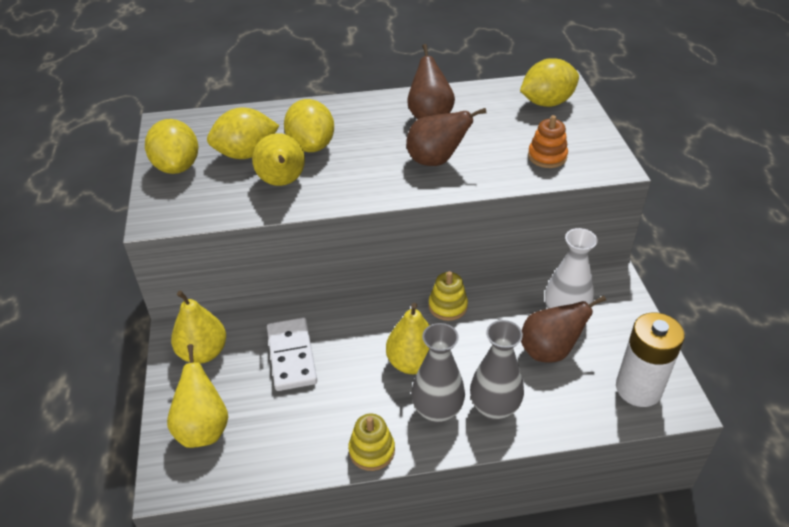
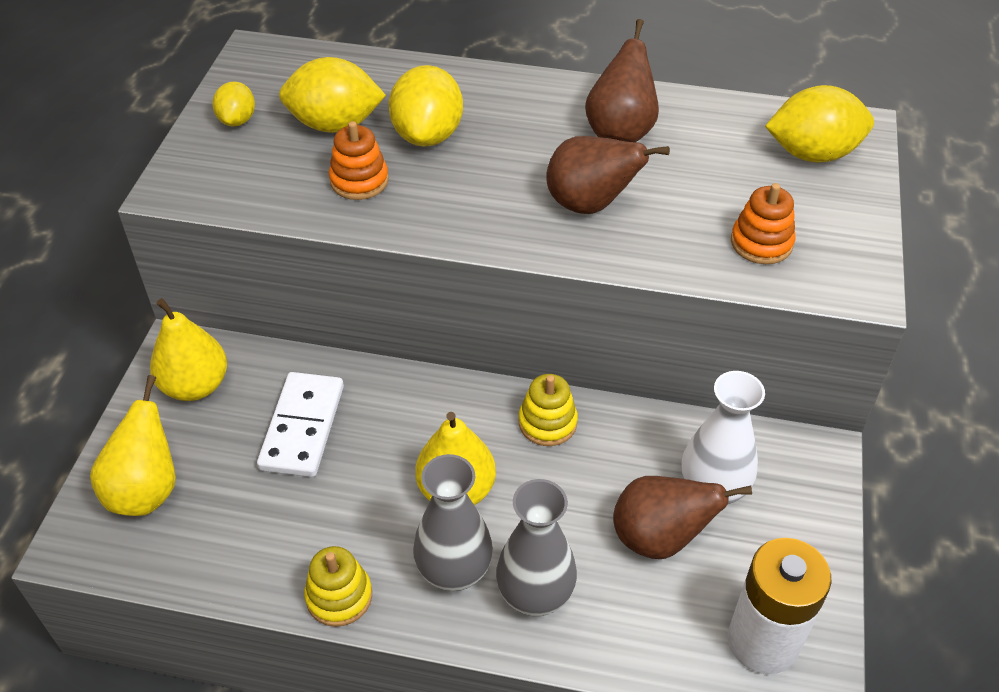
camera: 20 degrees right, 5 degrees up
yellow lemon [145,119,198,174] -> yellow lemon [212,82,255,126], size x0.57
yellow pear [252,133,305,186] -> orange stacking toy [329,121,389,200]

